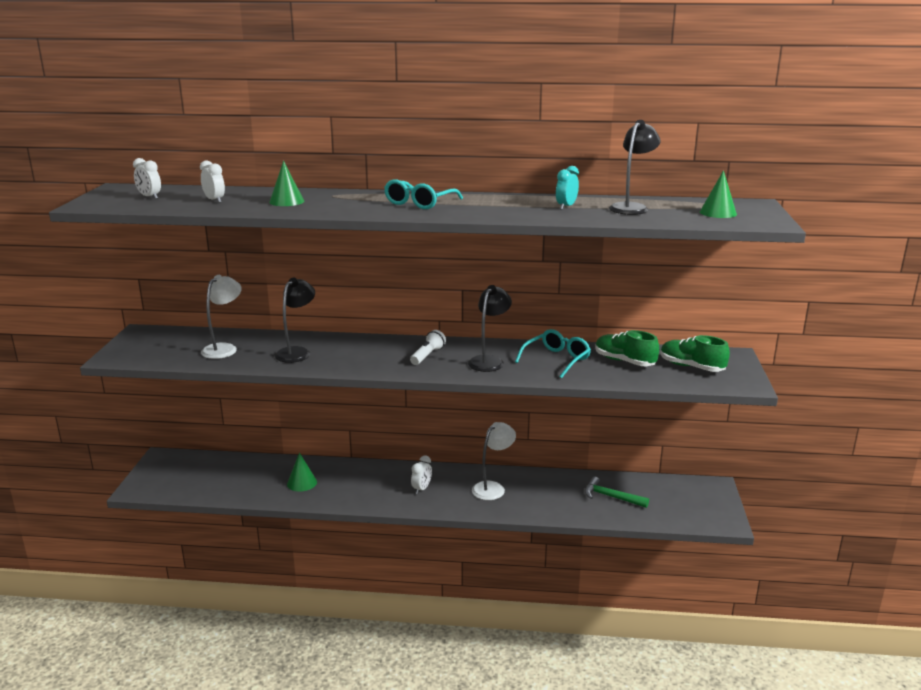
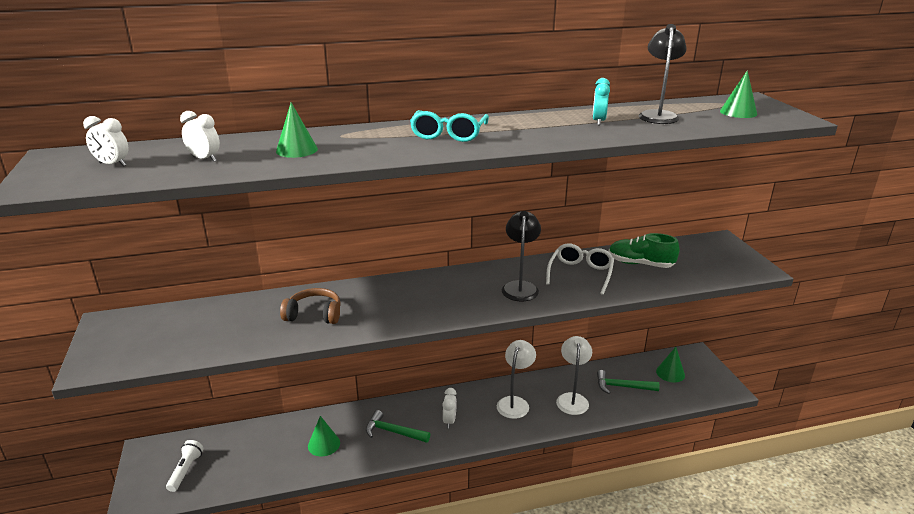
camera: 20 degrees left, 5 degrees up
white lamp [201,275,242,359] -> white lamp moved to [556,336,592,415]
black lamp [275,278,315,363] -> brown headphones [280,288,341,324]
white flashlight [410,330,446,365] -> white flashlight moved to [166,440,204,492]
turquoise glasses [515,329,591,378] -> white glasses [546,243,614,295]
green shoe [660,335,730,372] -> none
none -> green hammer [366,410,430,443]
none -> green cone [656,347,685,382]

